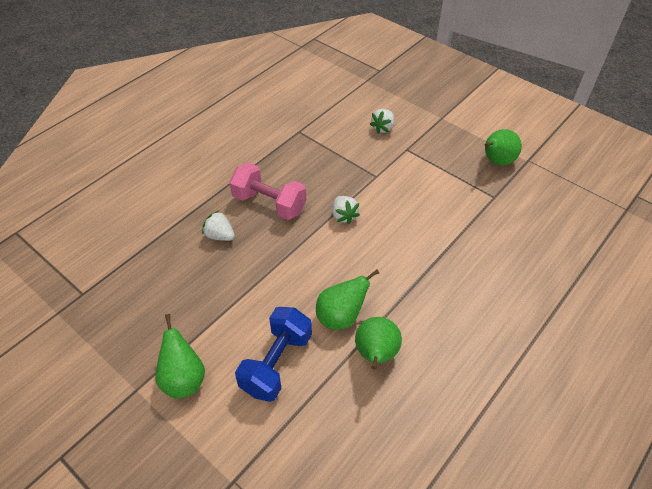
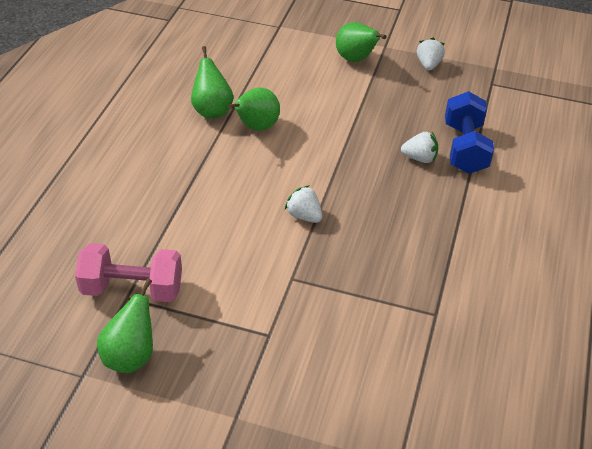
camera: 155 degrees right, 5 degrees down
pink dumbbell [230,163,306,220] -> pink dumbbell moved to [75,243,182,302]
blue dumbbell [235,307,312,402] -> blue dumbbell moved to [445,91,494,174]
white strawberry [370,109,394,134] -> white strawberry moved to [417,38,445,70]

